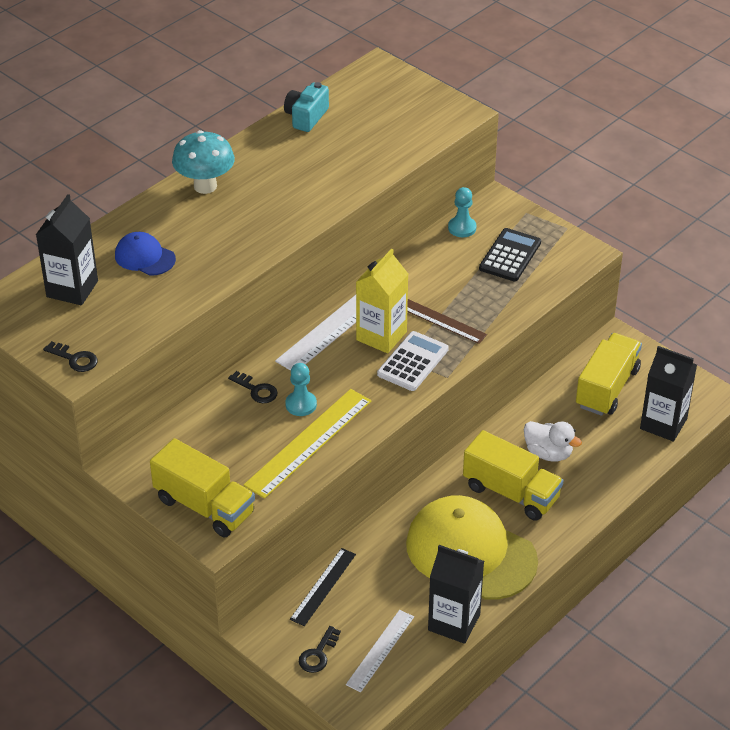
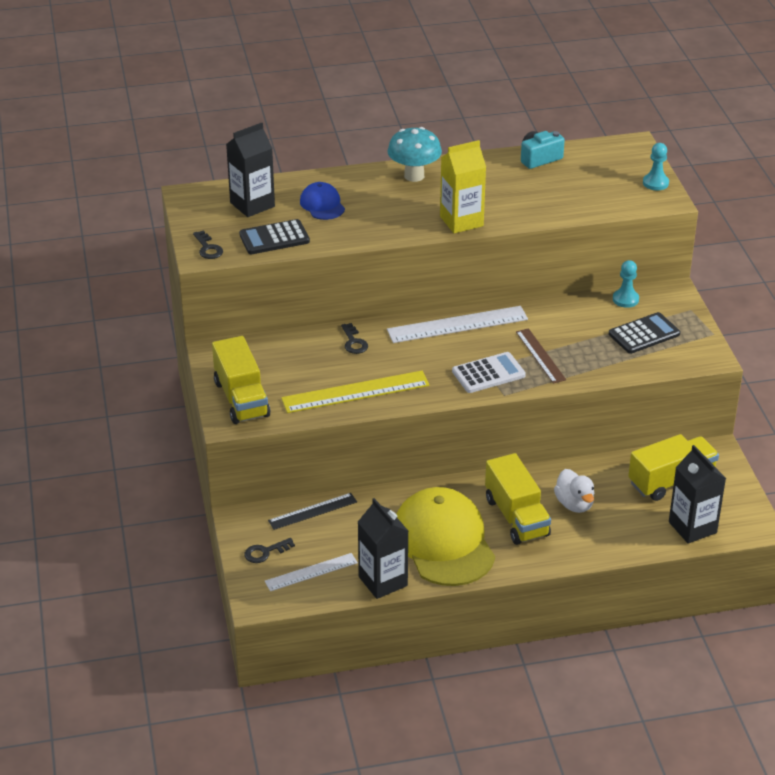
camera: 35 degrees right, 5 degrees down
turquoise pawn [285,363,317,416] -> turquoise pawn moved to [643,143,669,190]
yellow carton [356,249,408,353] -> yellow carton moved to [440,140,486,233]
none -> black calculator [239,219,310,254]

